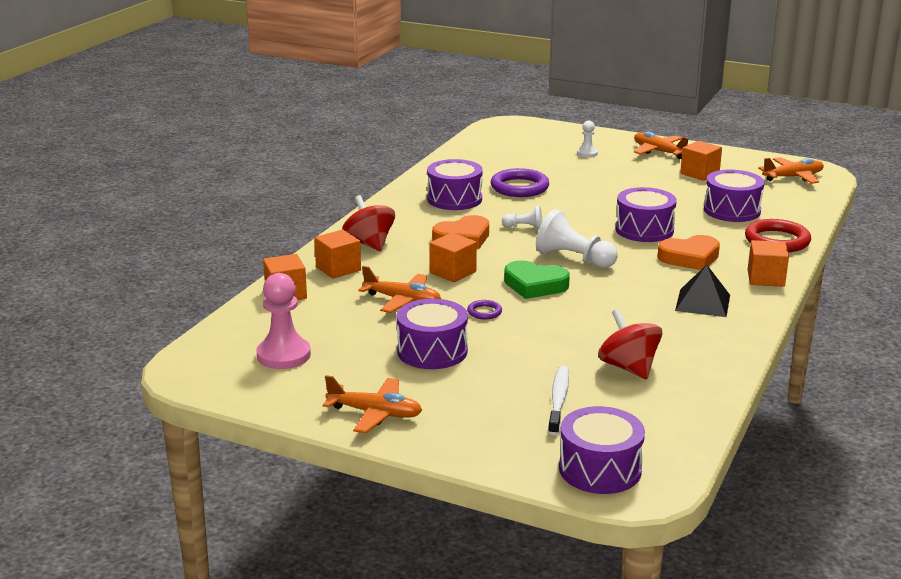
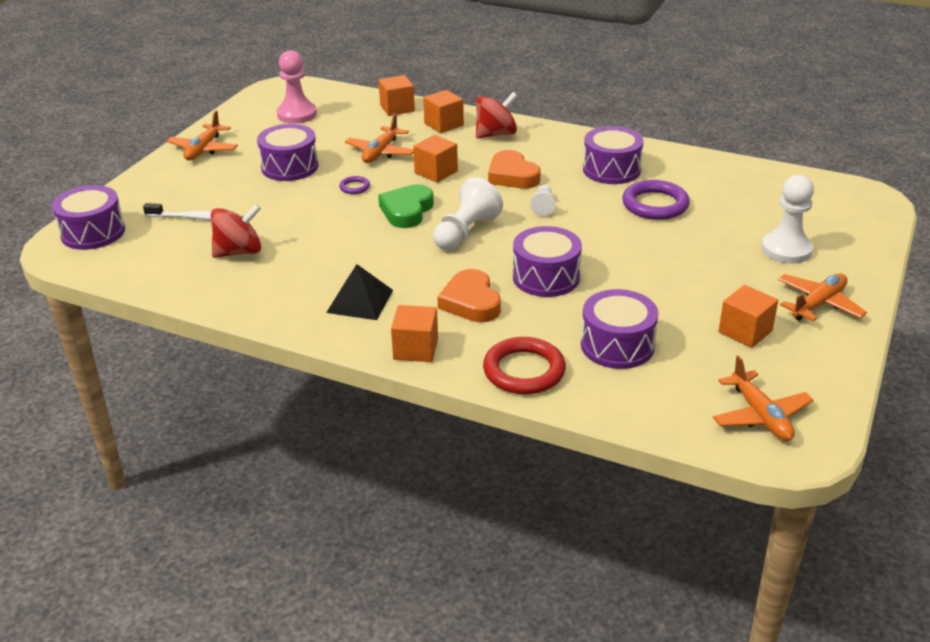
camera: 90 degrees right, 10 degrees up
white pawn [577,121,598,157] -> white pawn [761,175,814,264], size x1.86

